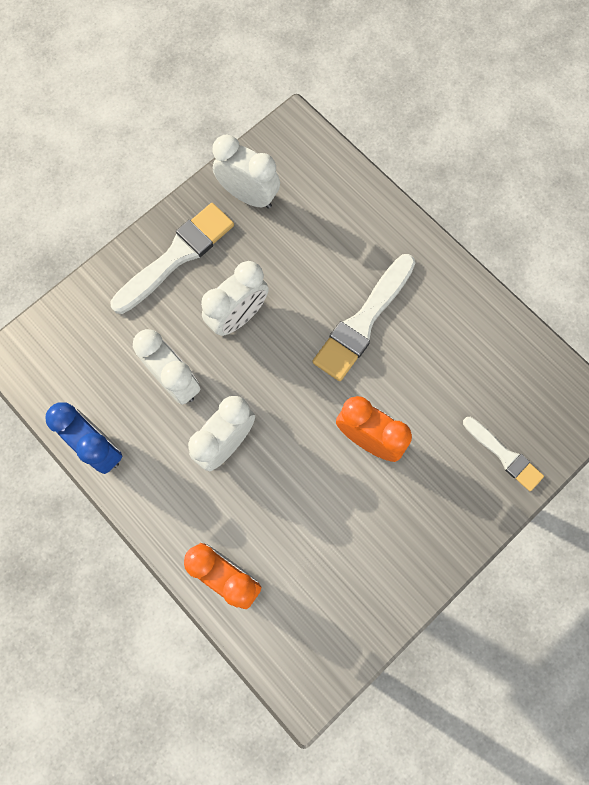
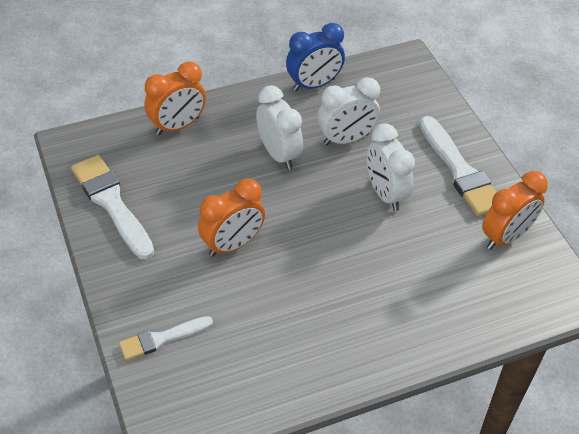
camera: 110 degrees right, 25 degrees down
white clock [213,134,280,209] -> orange clock [482,171,548,250]
white brush [312,254,416,381] -> white brush moved to [71,155,154,260]

